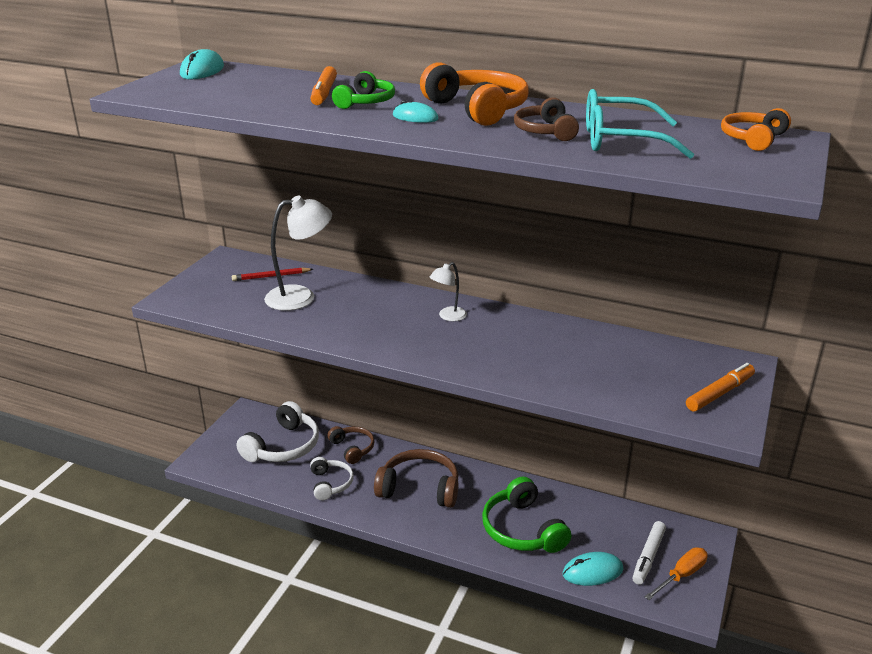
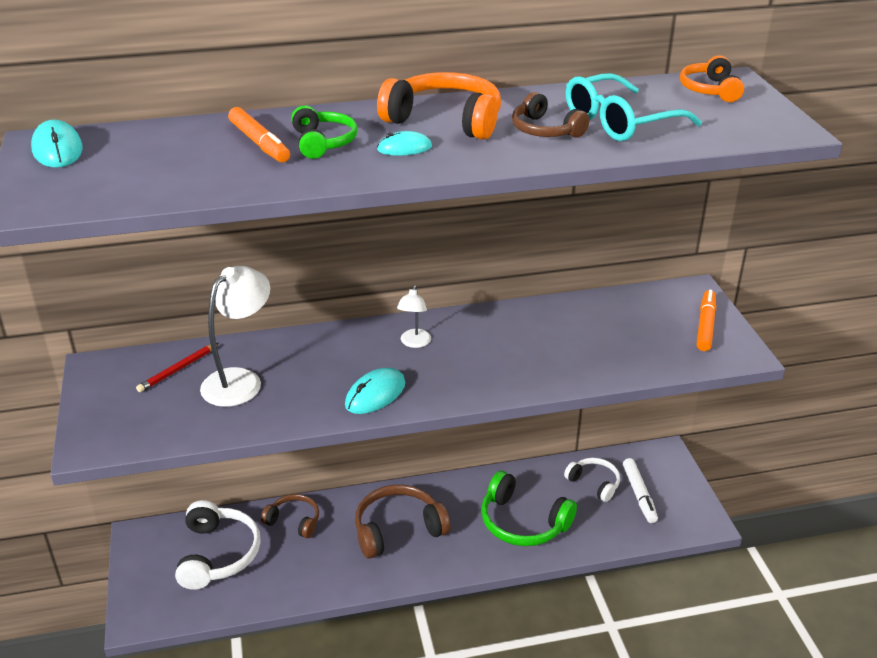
camera: 35 degrees left, 5 degrees up
white headphones [310,457,354,500] -> white headphones moved to [564,458,620,502]
turquoise mouse [562,552,624,586] -> turquoise mouse moved to [345,368,405,414]
orange screwdriver [644,547,708,600] -> none

